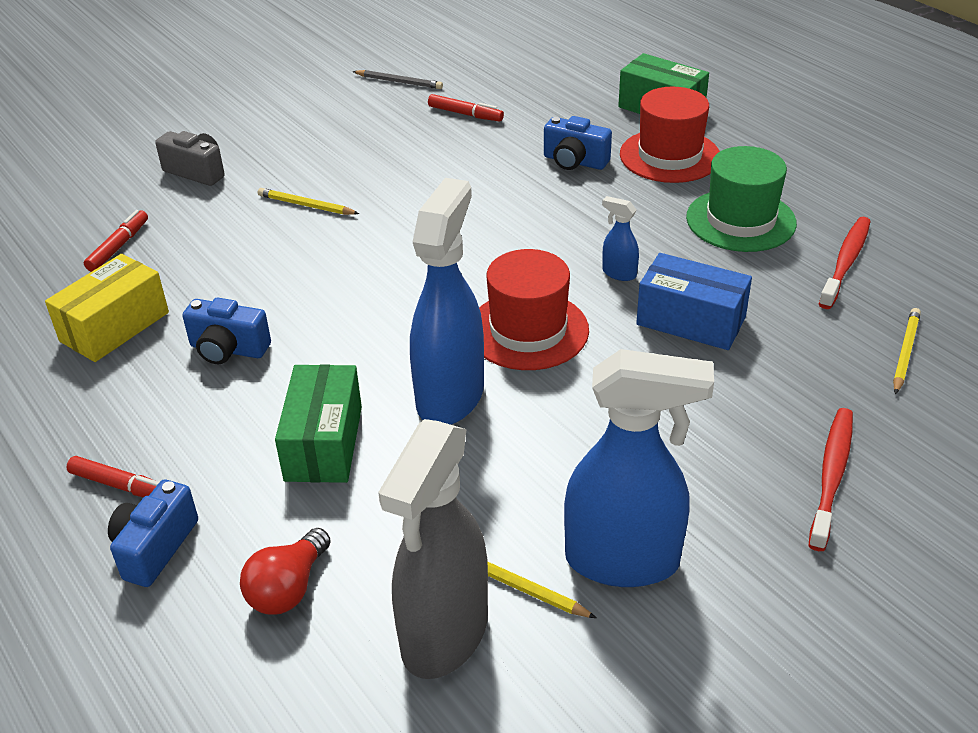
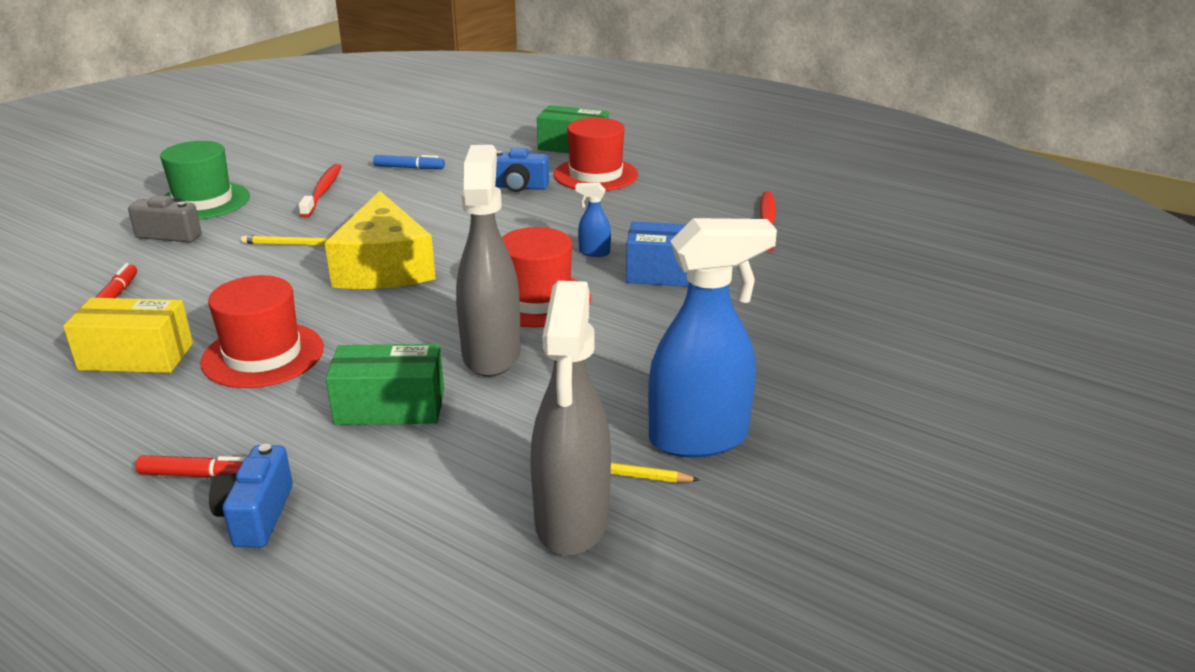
camera: 20 degrees left, 10 degrees down
yellow box [45,254,169,362] -> yellow box turned 75 degrees clockwise [63,298,193,373]
blue camera [183,298,271,364] -> red hat [200,275,324,388]
red light bulb [240,528,331,615] -> none
green box [275,364,362,483] -> green box turned 75 degrees counterclockwise [326,344,444,425]
grey pencil [353,70,443,89] -> none
blue spray bottle [410,178,484,425] -> grey spray bottle [456,145,521,377]
red marker [428,94,504,122] -> blue marker [373,155,445,169]
green hat [686,146,797,252] -> green hat moved to [160,141,250,220]
red toothbrush [808,408,853,551] -> red toothbrush moved to [298,164,342,218]
yellow pencil [893,308,921,394] -> none
none -> yellow cheese [325,191,436,289]

